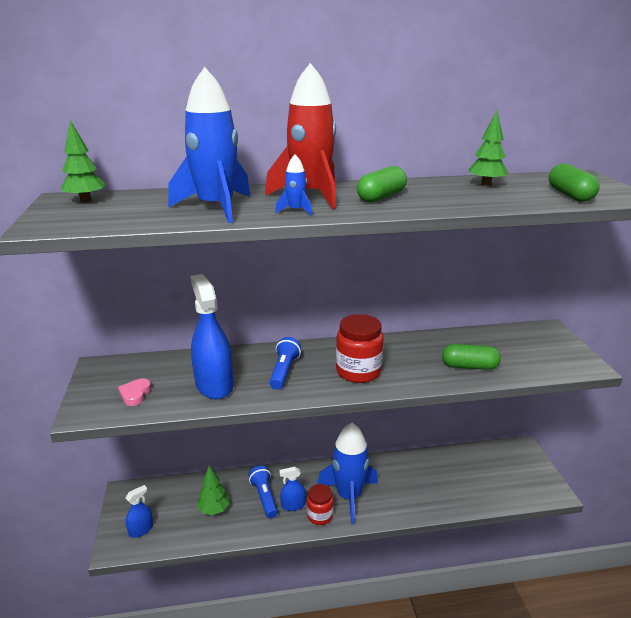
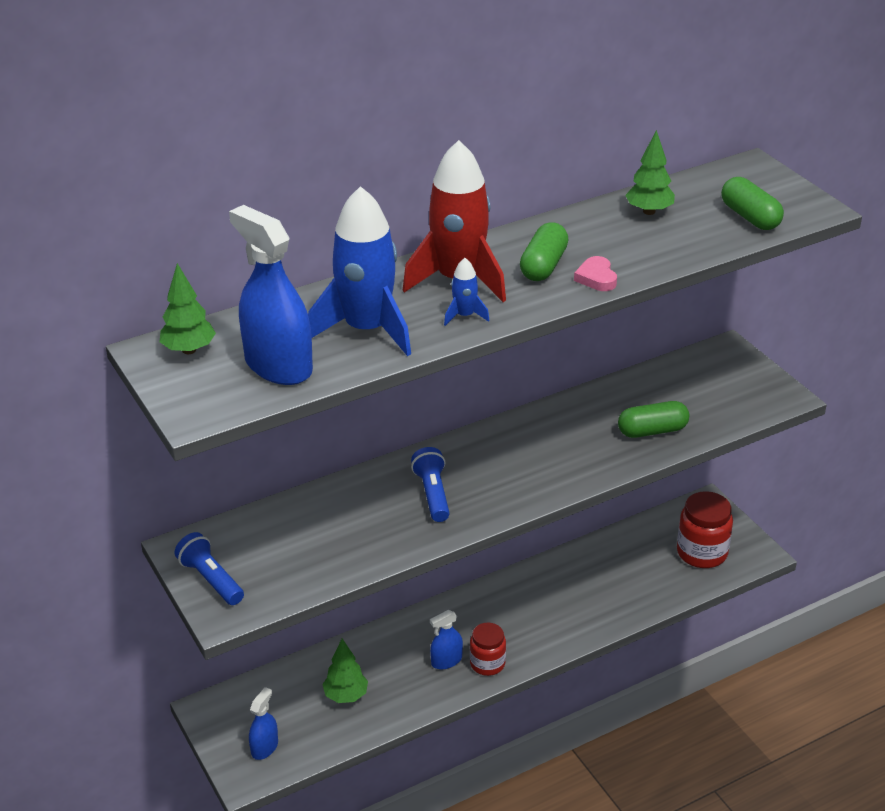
camera: 20 degrees left, 10 degrees up
pink heart [118,378,151,406] -> pink heart moved to [574,256,617,291]
blue spray bottle [190,274,234,399] -> blue spray bottle moved to [229,205,313,385]
blue flashlight [249,466,278,518] -> blue flashlight moved to [175,532,244,605]
blue rocket [318,423,378,525] -> none
red jar [336,314,384,383] -> red jar moved to [677,491,733,568]

